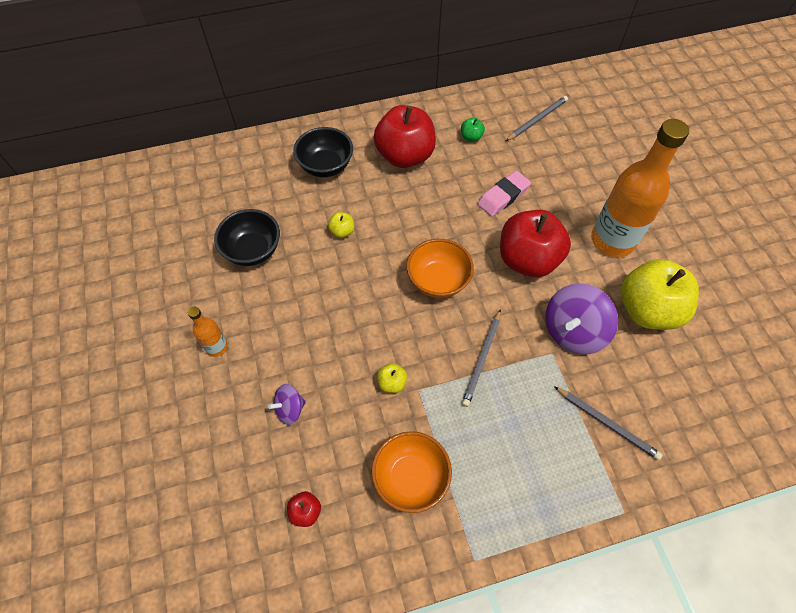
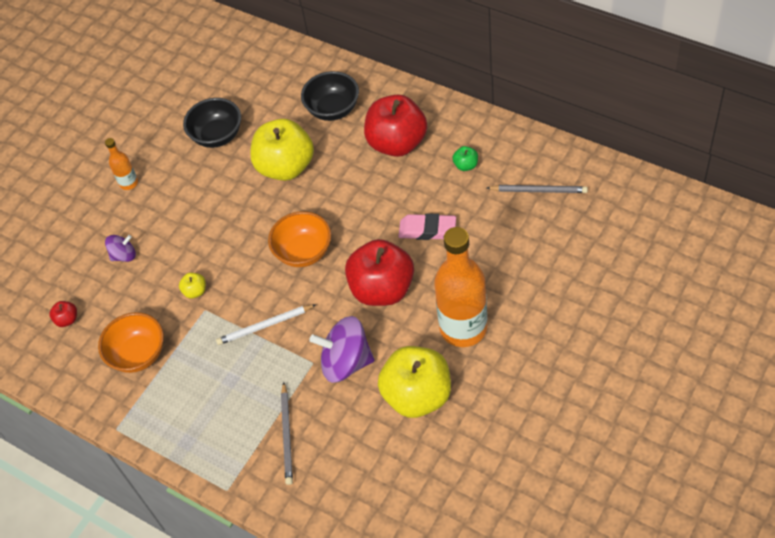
camera: 55 degrees right, 5 degrees down
purple spinning top [268,384,306,425] -> purple spinning top turned 135 degrees clockwise [105,235,136,262]
yellow apple [328,212,354,238] -> yellow apple [250,119,314,181], size x2.49
grey pencil [462,309,501,407] -> white pencil [216,304,316,345]

